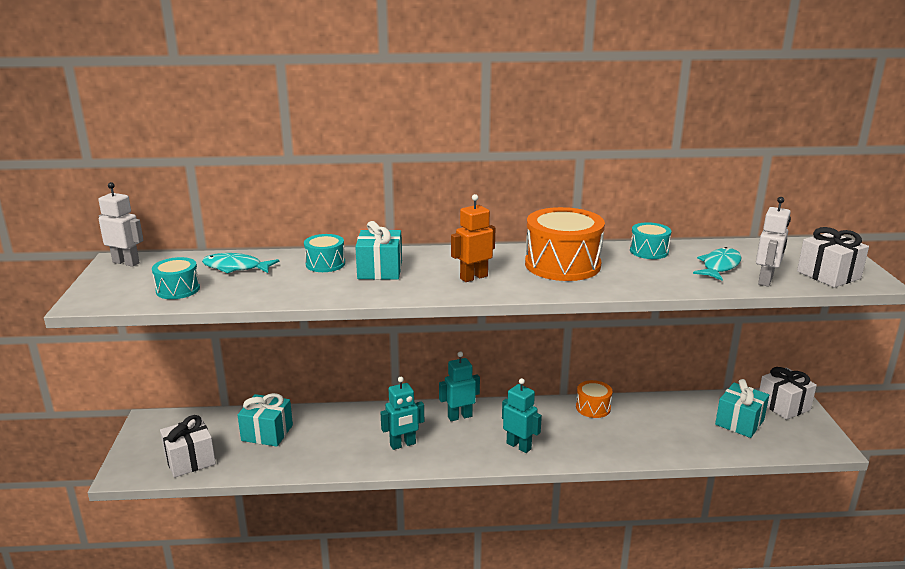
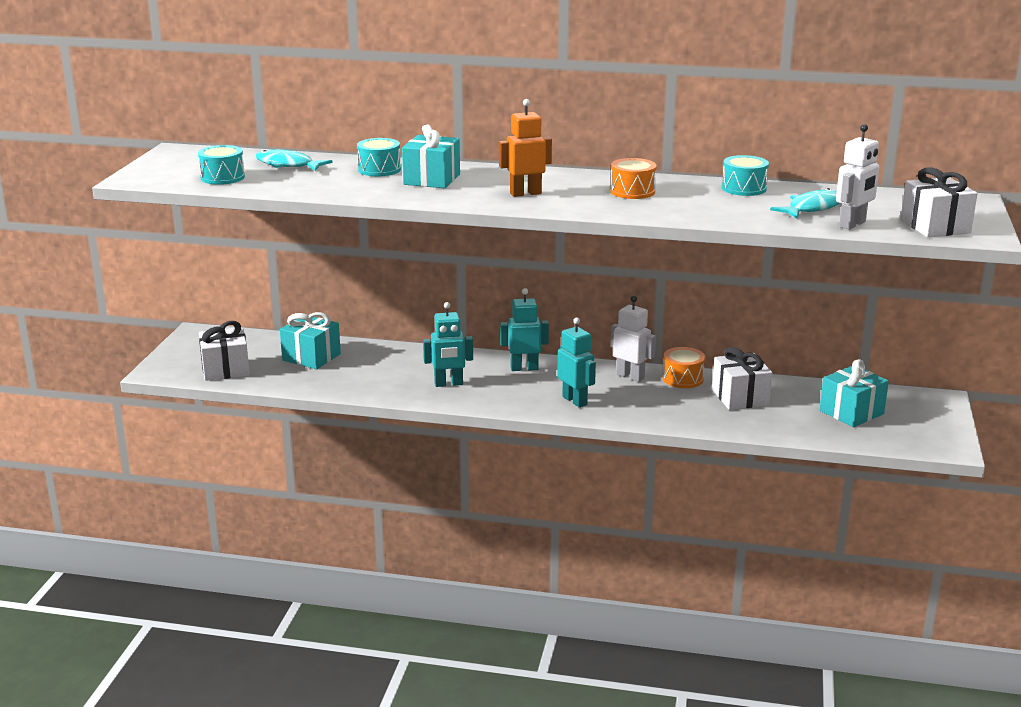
camera: 15 degrees right, 0 degrees up
white robot [98,182,144,267] -> white robot moved to [611,296,656,382]
orange drum [525,207,605,281] -> orange drum [610,158,657,199], size x0.52
white gift [759,367,817,420] -> white gift moved to [712,347,772,410]

